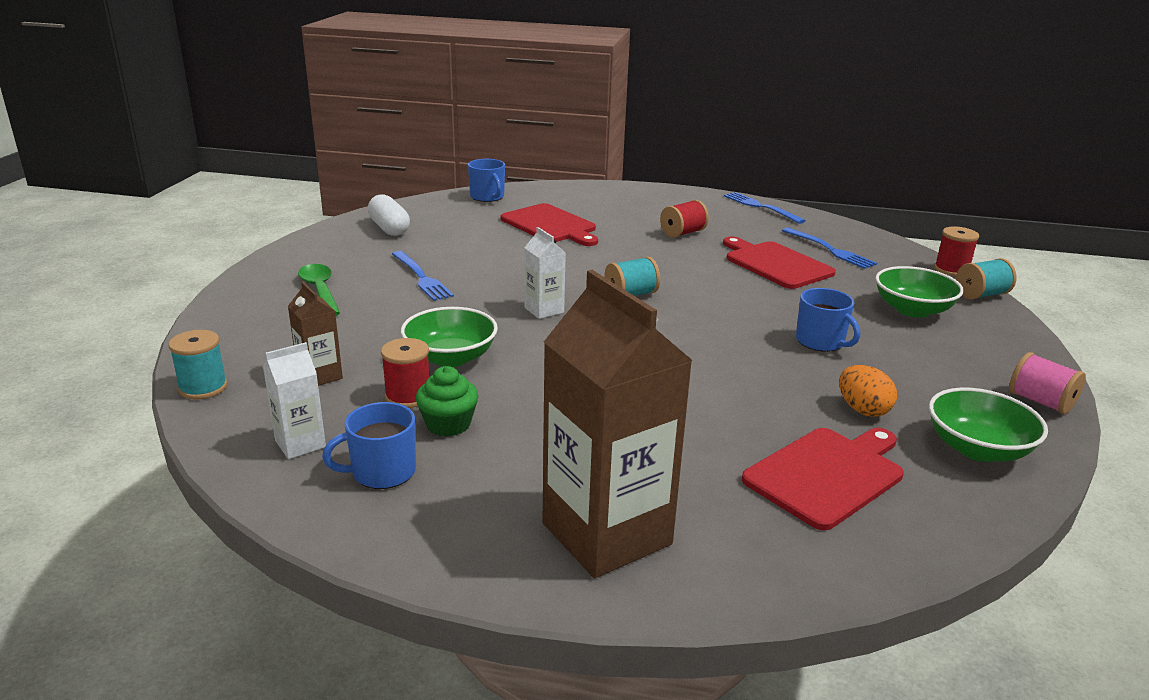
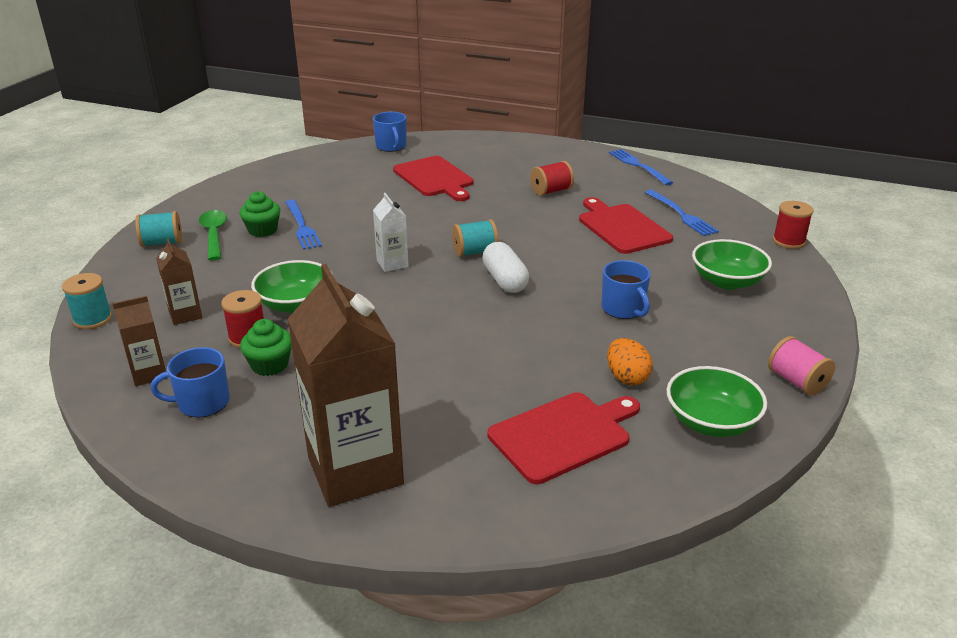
camera: 10 degrees right, 5 degrees up
white carton [263,342,326,459] -> brown carton [112,296,167,386]
white capsule [368,194,410,236] -> white capsule moved to [482,242,529,293]
turquoise spool [956,258,1017,300] -> turquoise spool moved to [135,211,182,247]
none -> green cupcake [240,191,280,237]

